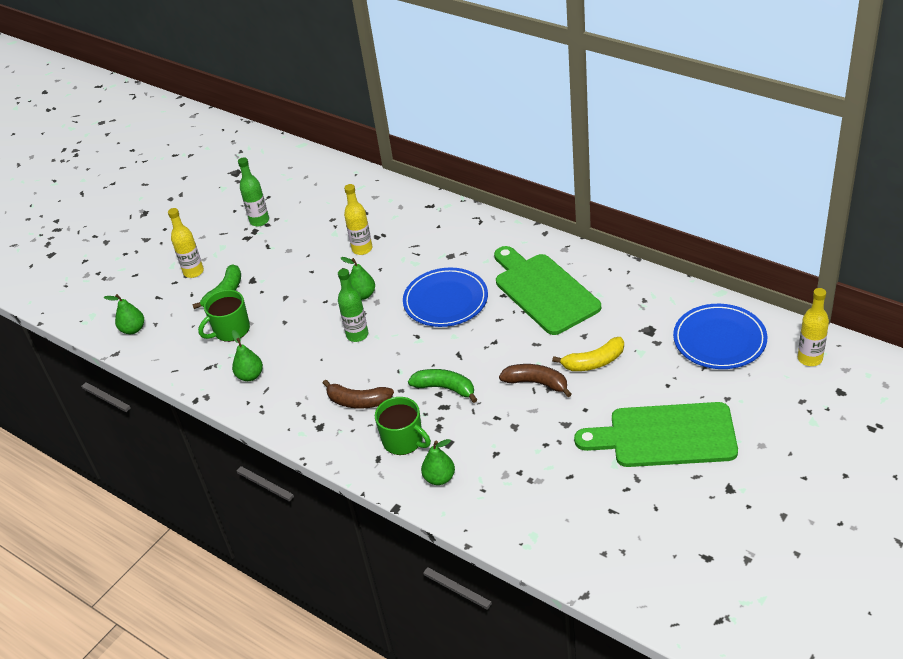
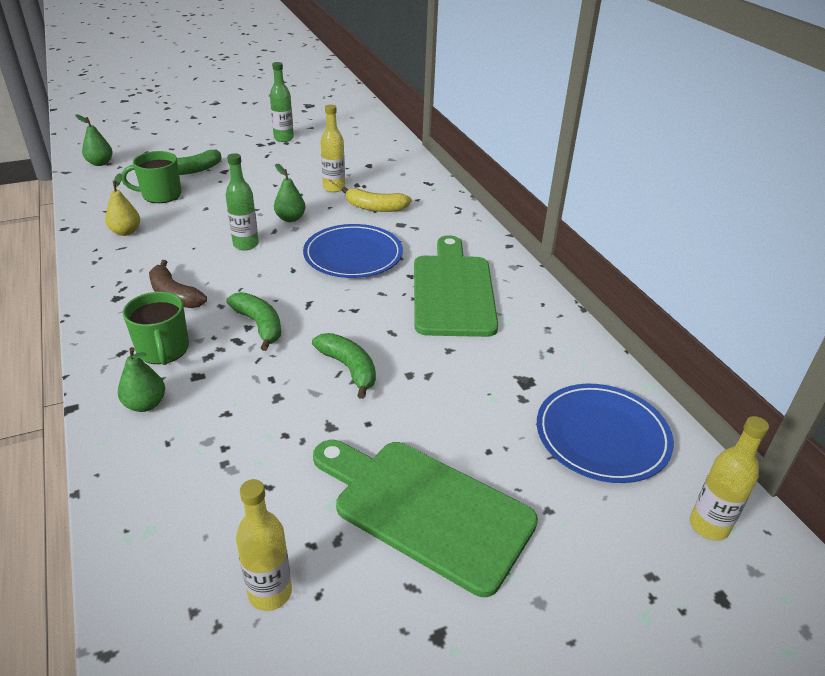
camera: 25 degrees right, 5 degrees down
yellow bottle [168,208,204,278] -> yellow bottle moved to [236,479,292,611]
green pear [232,330,263,381] -> yellow pear [105,173,140,236]
brown banana [499,364,572,397] -> green banana [312,333,376,399]
yellow banana [552,337,624,371] -> yellow banana moved to [342,187,412,212]

